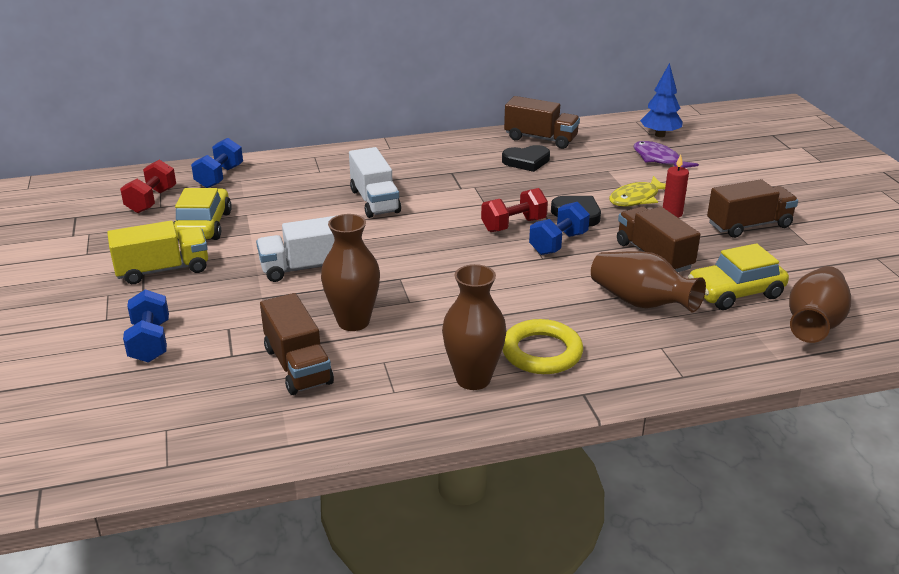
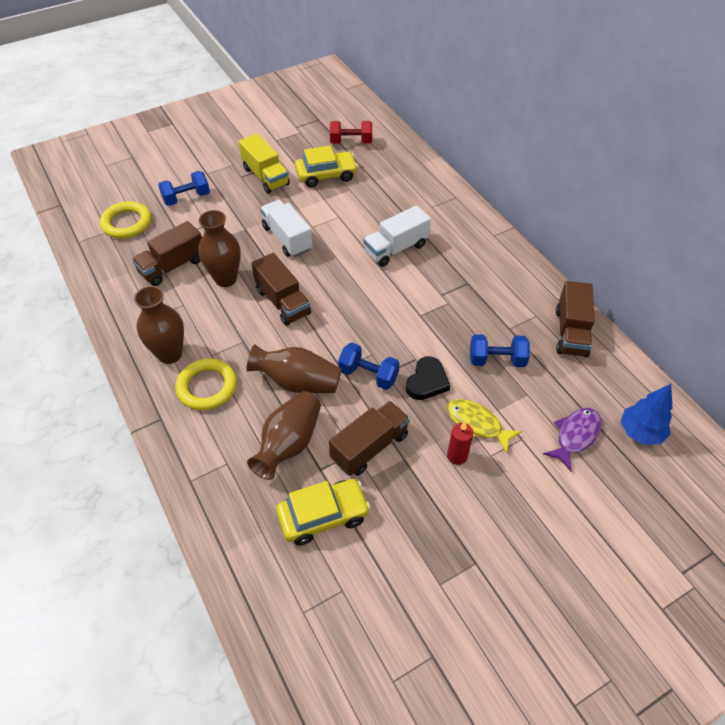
camera: 75 degrees right, 20 degrees up
blue dumbbell [191,138,243,188] -> blue dumbbell moved to [470,334,530,367]
red dumbbell [481,188,548,232] -> none
black heart [502,145,550,172] -> none
yellow car [688,243,789,310] -> yellow car turned 105 degrees clockwise [276,479,370,546]
brown truck [707,179,798,238] -> brown truck moved to [251,253,311,326]
brown vase [789,266,851,343] -> brown vase moved to [247,344,341,393]
none -> yellow ring [100,201,151,239]

